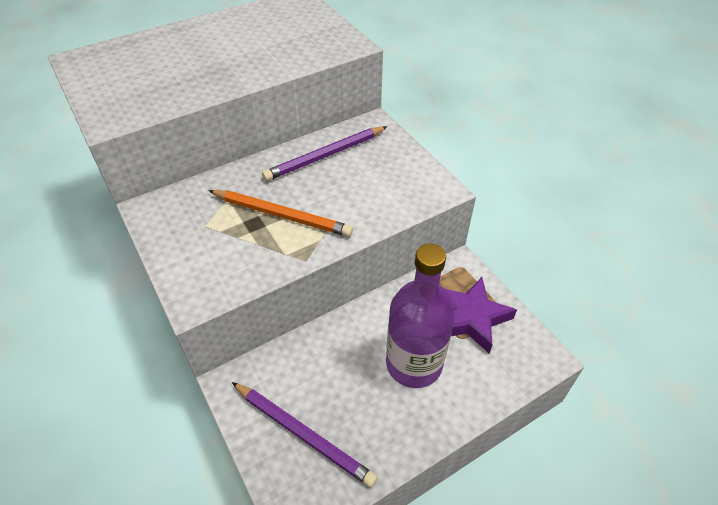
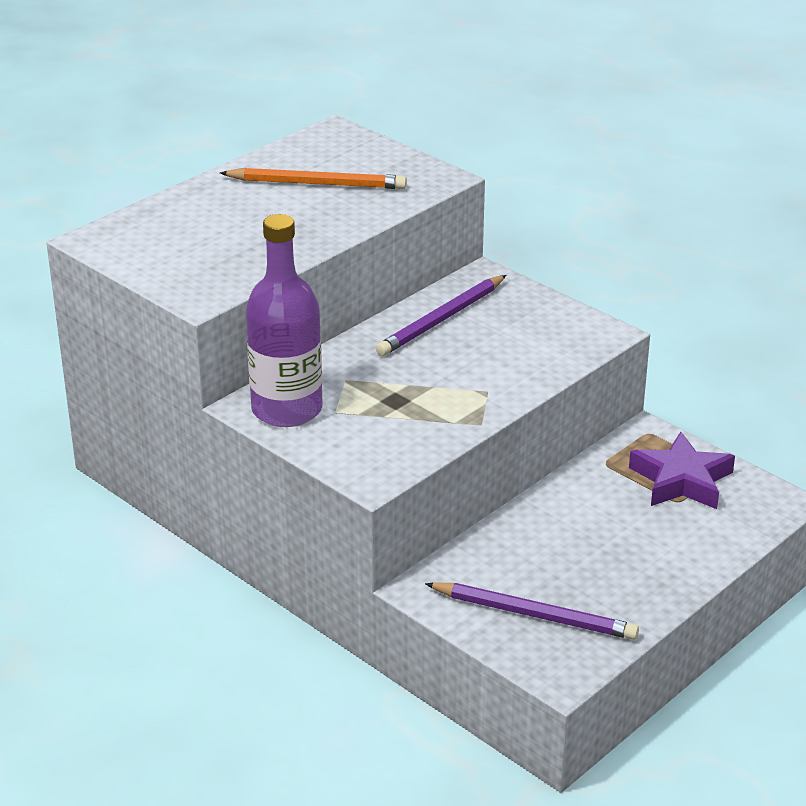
camera: 15 degrees left, 15 degrees down
orange pencil [208,190,353,237] -> orange pencil moved to [220,168,407,189]
purple bottle [386,243,455,388] -> purple bottle moved to [246,214,323,427]

